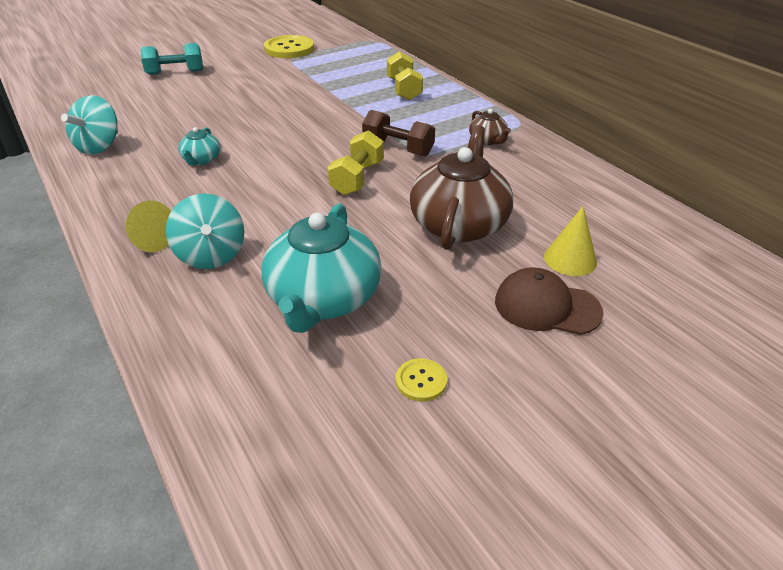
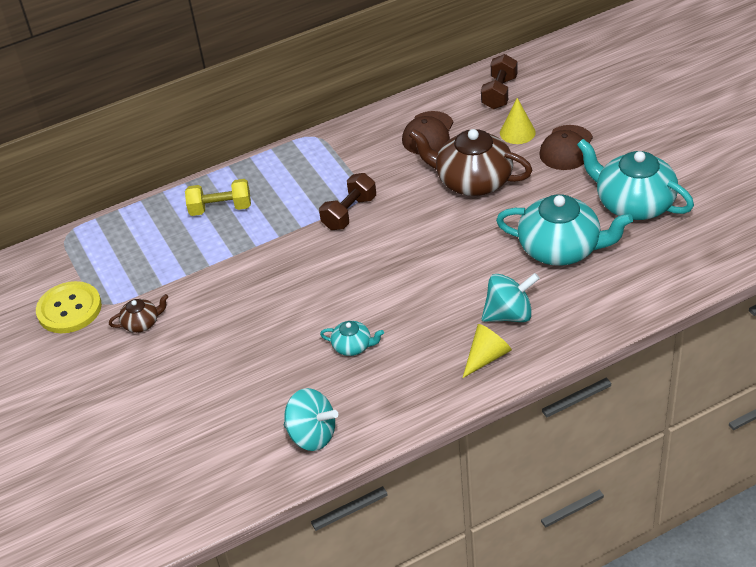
camera: 80 degrees left, 5 degrees up
turquoise dumbbell [140,43,203,75] -> none
yellow dumbbell [328,130,384,195] -> none
yellow button [396,358,447,402] -> turquoise teapot [577,139,694,220]
brown teapot [469,109,511,145] -> brown teapot moved to [109,294,168,333]
none -> brown cap [402,111,453,154]
none -> brown dumbbell [481,54,518,109]

